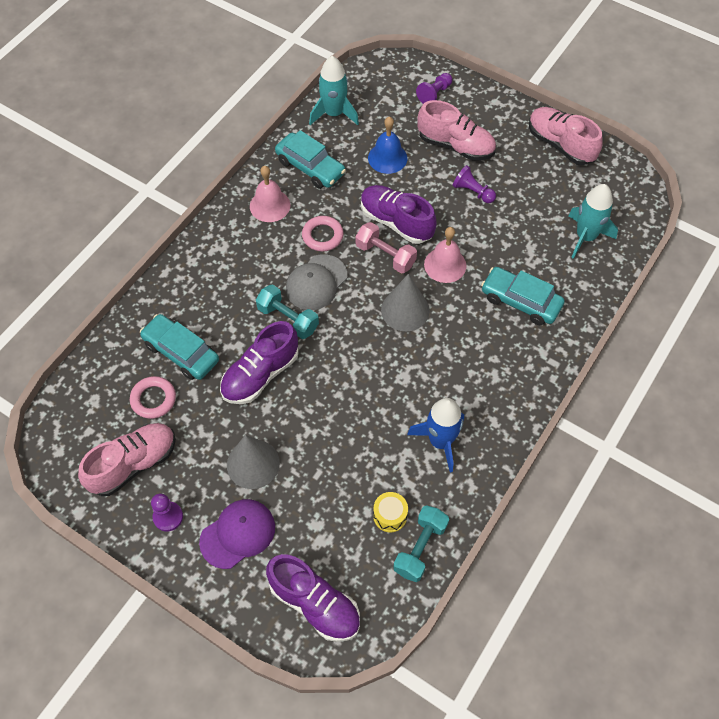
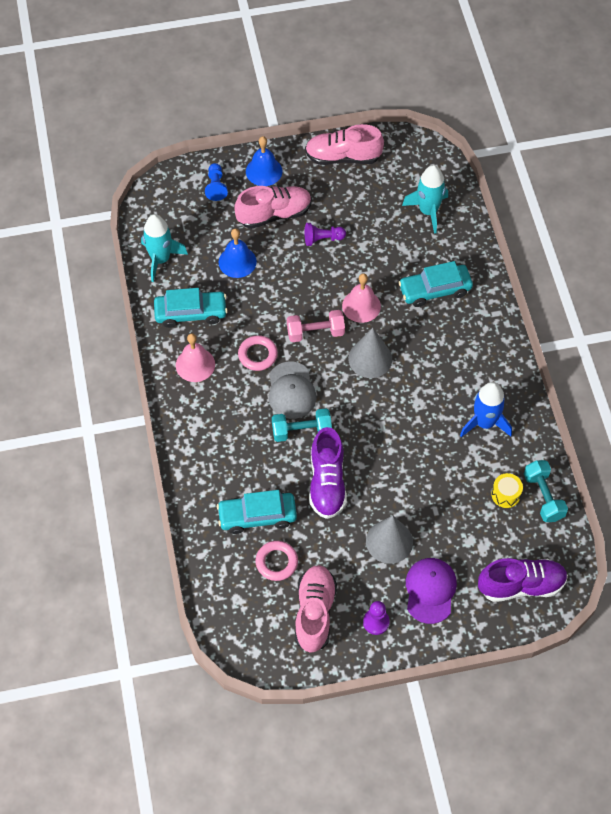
camera: 45 degrees left, 0 degrees up
purple shoe [361,185,437,244] -> none
purple pawn [416,73,452,104] -> blue pawn [205,163,228,201]
none -> blue bell [246,136,282,186]

